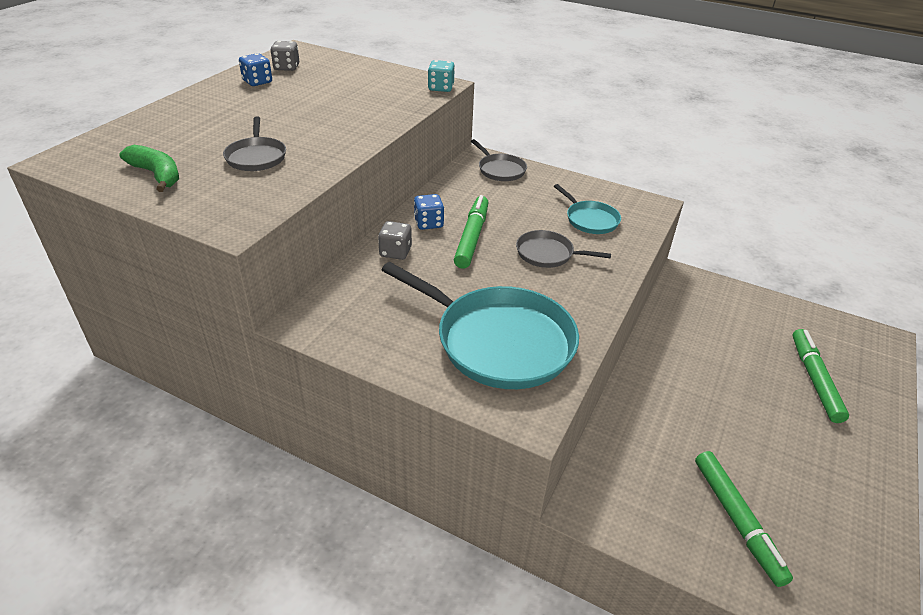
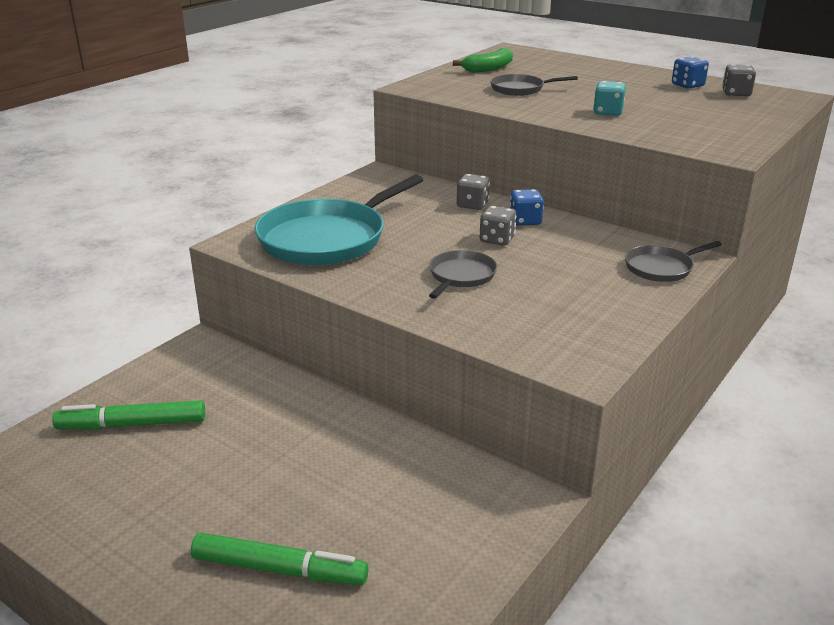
camera: 100 degrees right, 10 degrees down
turquoise dice [428,60,455,92] -> turquoise dice moved to [593,81,626,116]
green marker [454,195,488,269] -> grey dice [480,206,516,246]
turquoise pan [554,184,621,234] -> none

